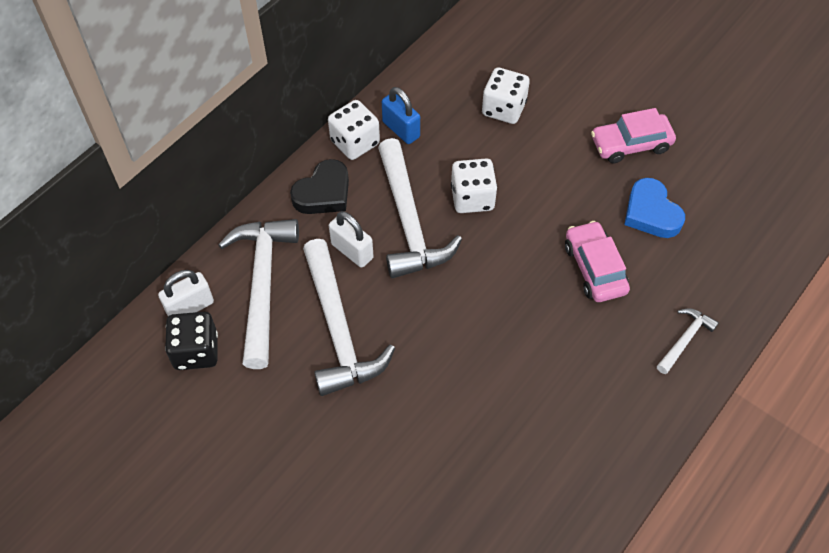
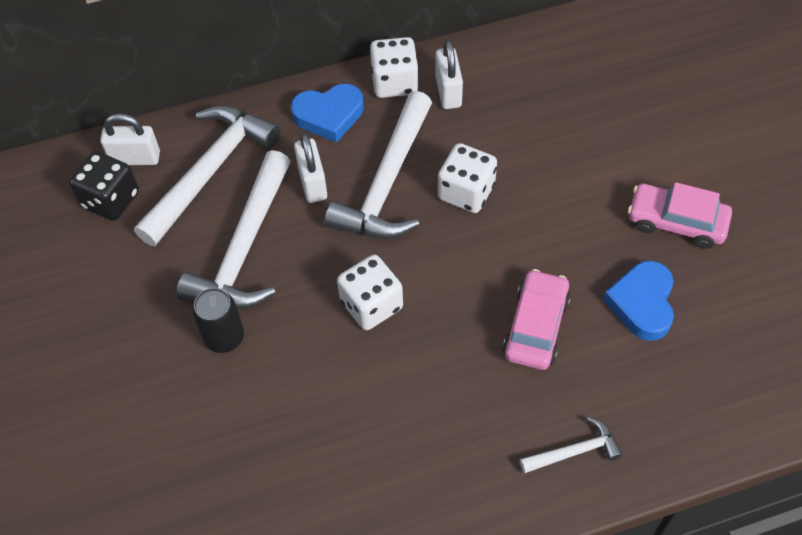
camera: 35 degrees right, 0 degrees up
black heart [290,159,349,214] -> blue heart [291,84,364,143]
blue padlock [382,87,420,144] -> white padlock [435,40,463,109]
white dice [482,67,530,124] -> white dice moved to [337,255,403,330]
none -> black can [192,288,244,353]

